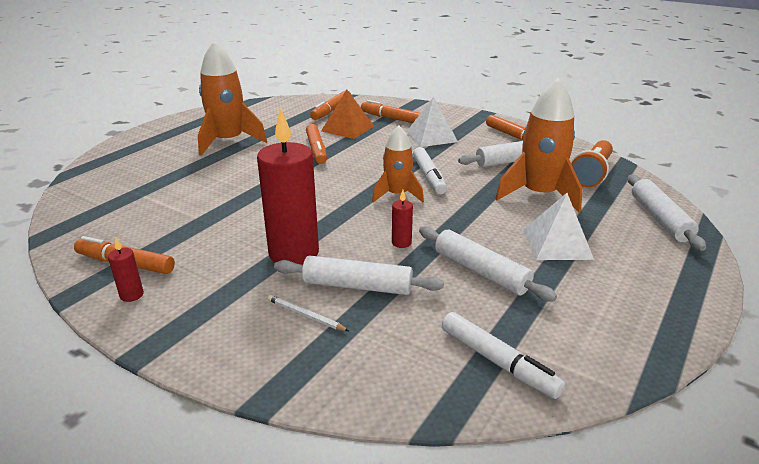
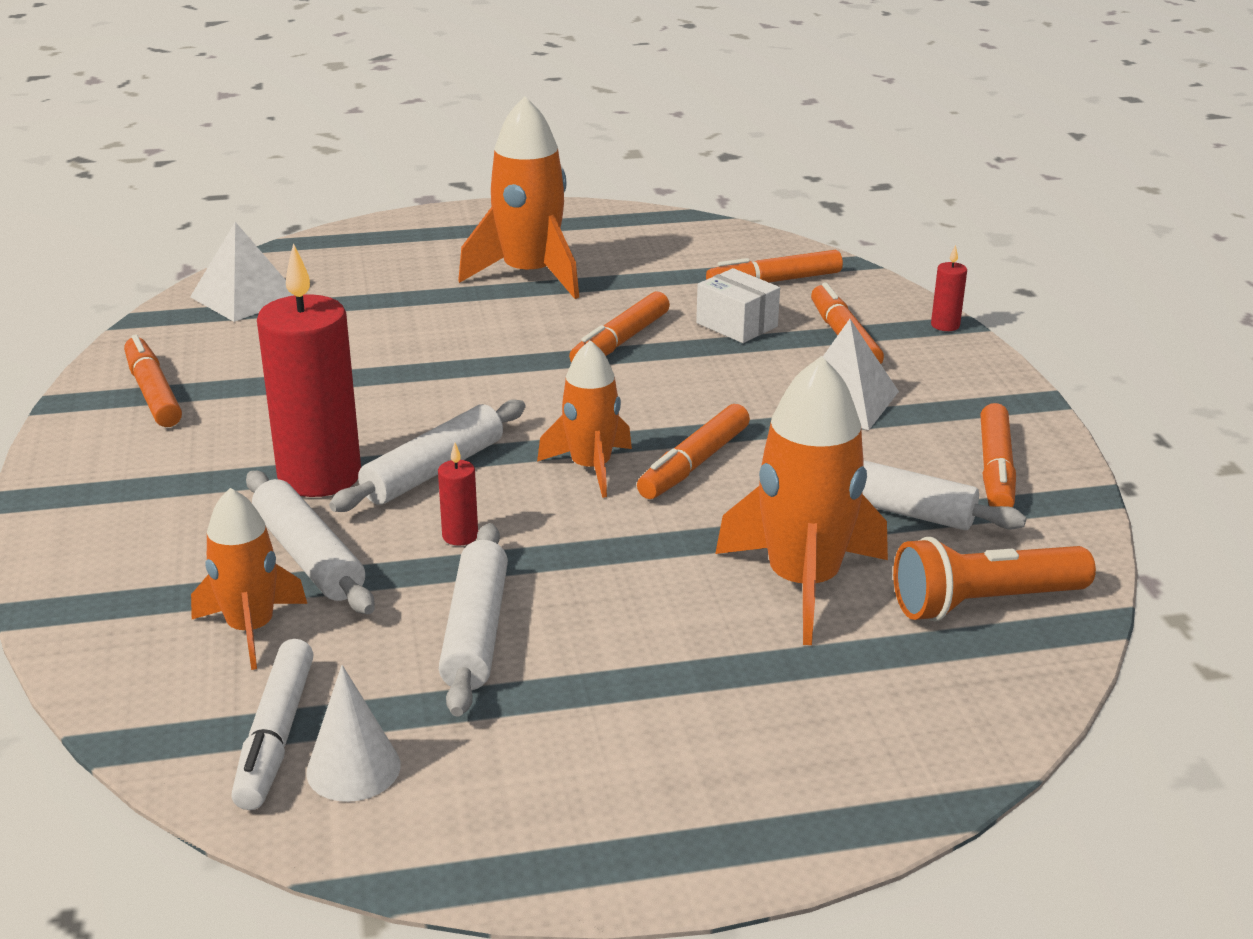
camera: 45 degrees right, 0 degrees up
red candle [108,237,144,302] -> red candle moved to [931,245,967,331]
white pencil [268,295,349,331] -> none
orange pyramid [321,90,374,139] -> white box [696,268,780,343]
white marker [413,147,447,194] -> orange marker [637,404,750,499]
white pyramid [523,193,594,260] -> white pyramid moved to [190,222,294,322]
white rolling pin [628,175,706,251] -> white rolling pin moved to [329,400,526,512]
none -> orange rocket [191,488,307,670]
none -> white cone [306,665,401,802]

